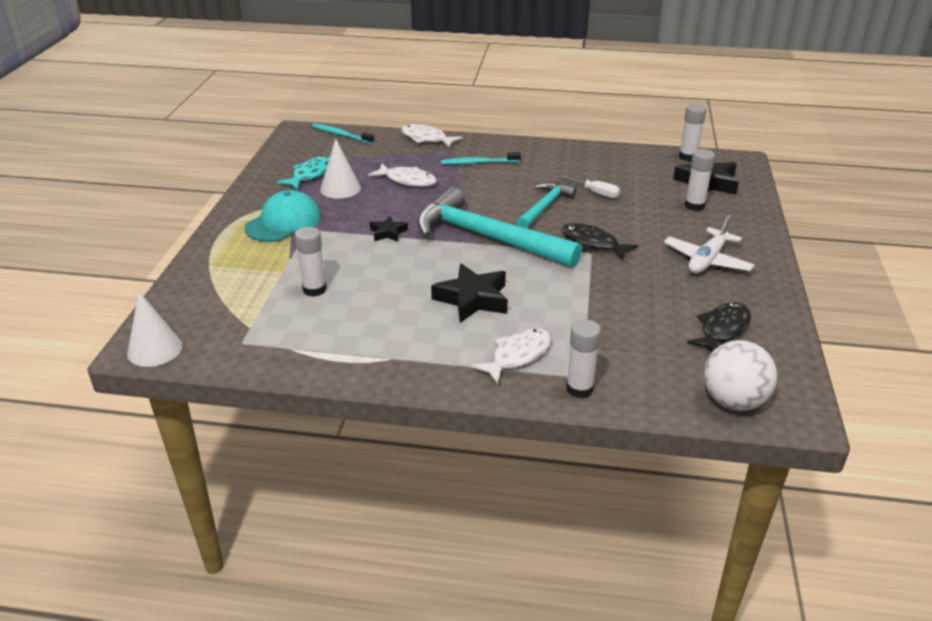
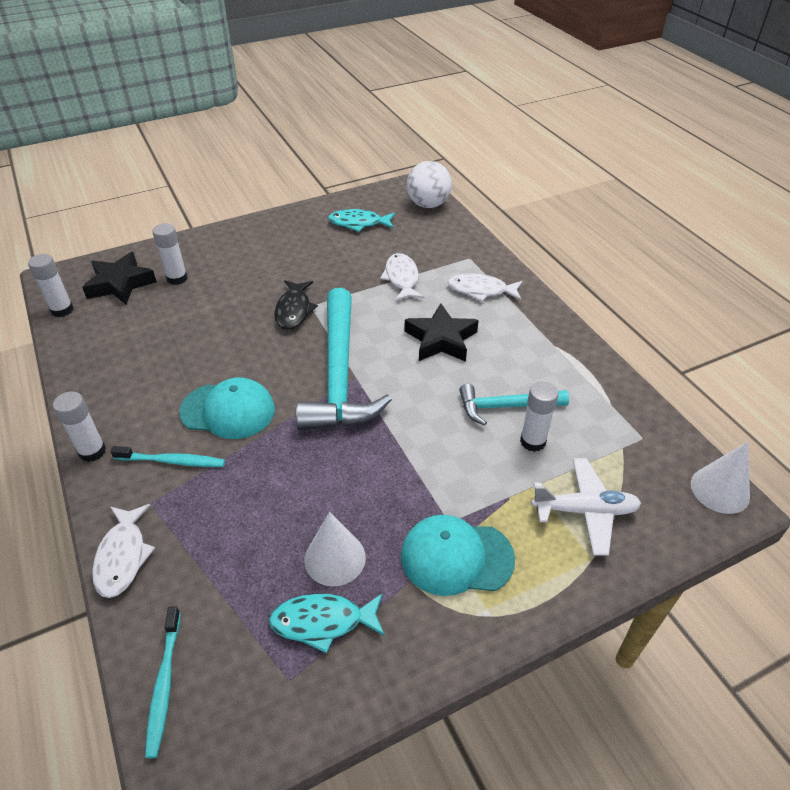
camera: 125 degrees left, 10 degrees up
white fish [368,163,437,187] -> white fish moved to [380,253,424,301]
black star [370,216,408,242] -> none
turquoise toothbrush [441,152,521,165] -> turquoise toothbrush turned 45 degrees counterclockwise [110,446,225,467]
turquoise hammer [517,182,577,228] -> turquoise hammer moved to [459,384,569,426]
white screwdriver [558,175,621,198] -> none
white glue stick [566,320,601,398] -> white glue stick moved to [53,391,106,462]
white plane [664,215,755,274] -> white plane moved to [531,458,641,555]
black fish [687,302,751,352] -> turquoise fish [328,209,395,232]
none -> turquoise cap [179,378,275,439]

